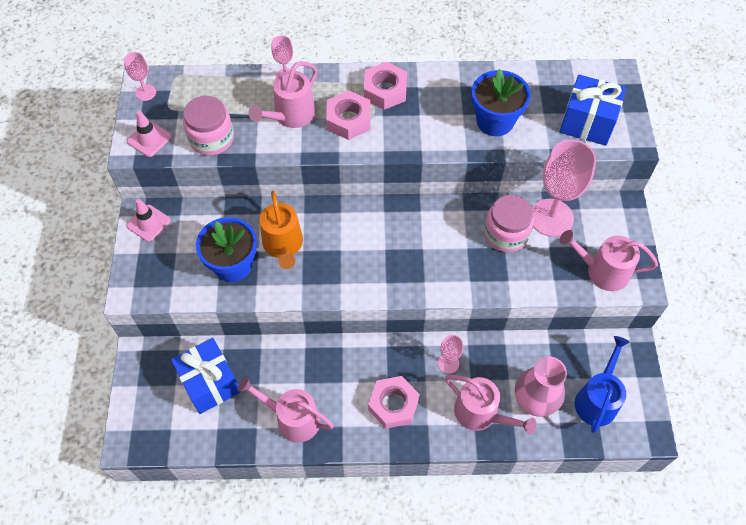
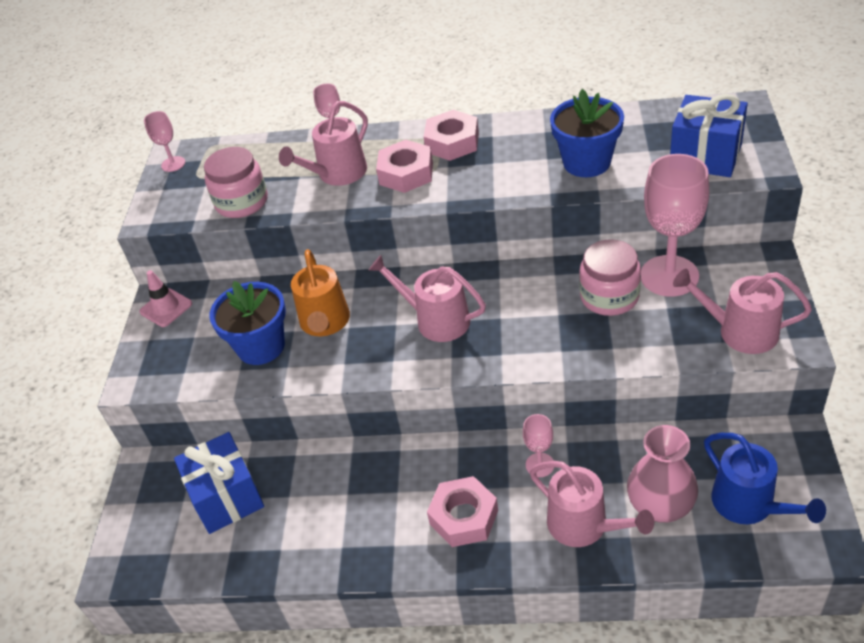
camera: 10 degrees right, 15 degrees down
pink traffic cone [127,111,172,157] -> none
pink watering can [238,377,334,443] -> pink watering can moved to [369,255,486,342]
blue watering can [575,336,630,433] -> blue watering can turned 120 degrees clockwise [704,433,826,524]

